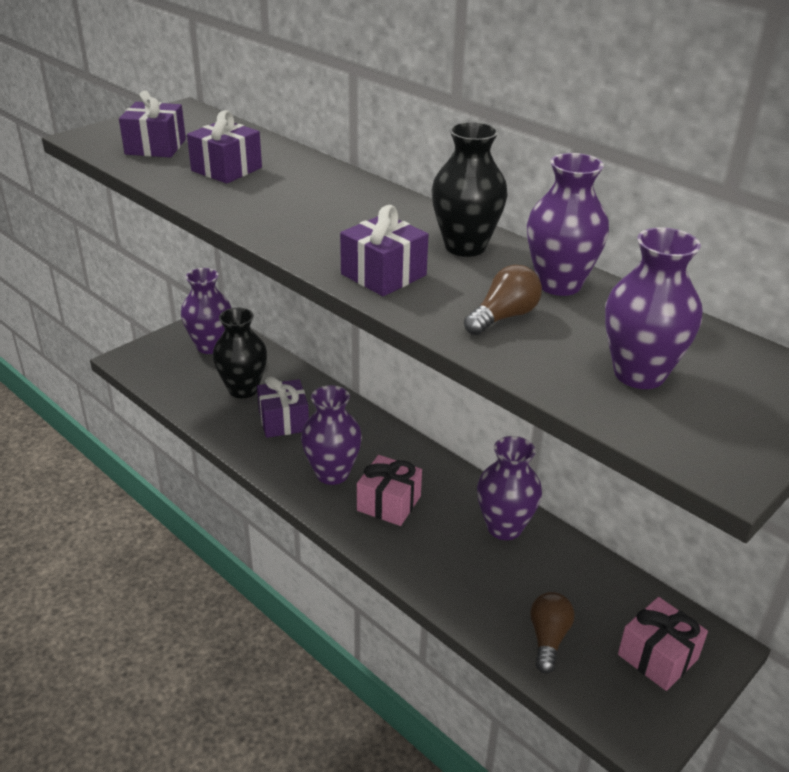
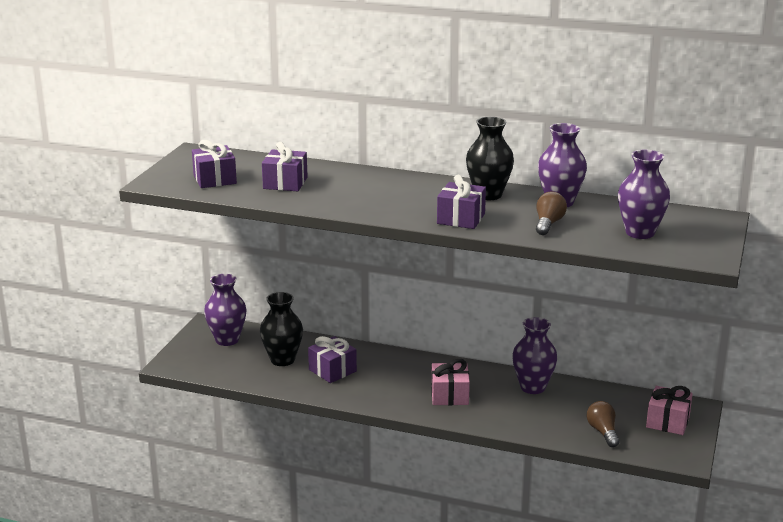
camera: 25 degrees left, 10 degrees down
purple vase [301,385,362,485] -> none

